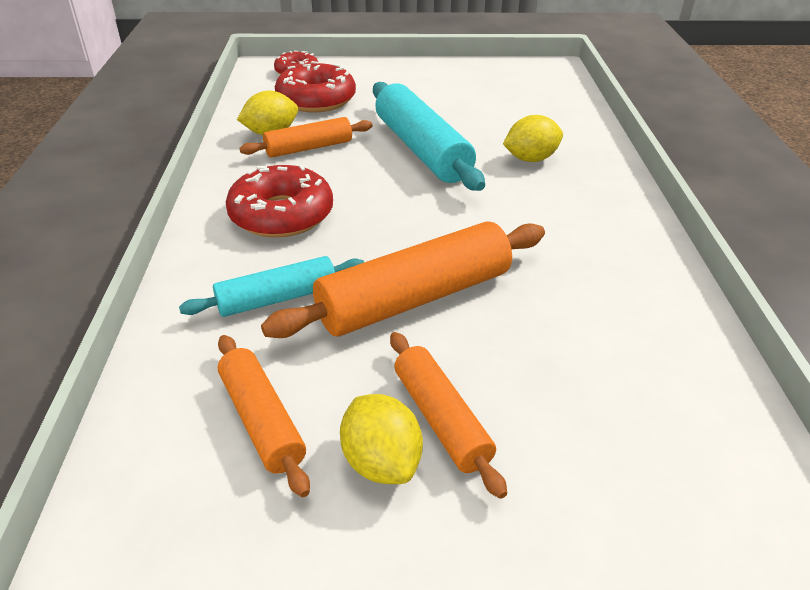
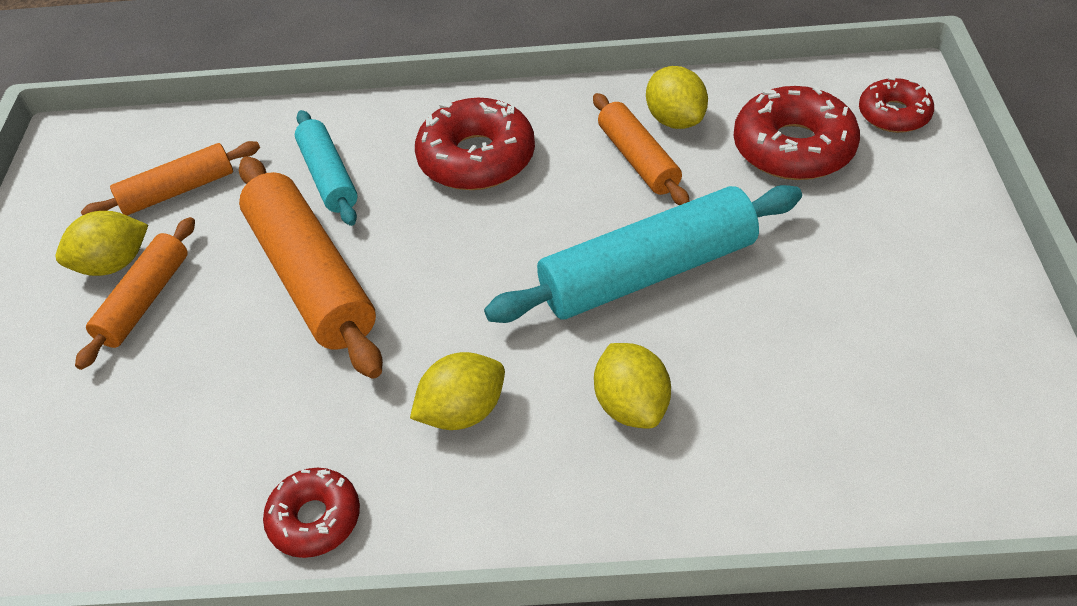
camera: 95 degrees right, 10 degrees up
orange rolling pin [390,332,507,499] -> orange rolling pin turned 45 degrees counterclockwise [75,217,195,370]
none -> red donut [263,468,360,558]
none -> yellow lemon [410,352,505,430]

